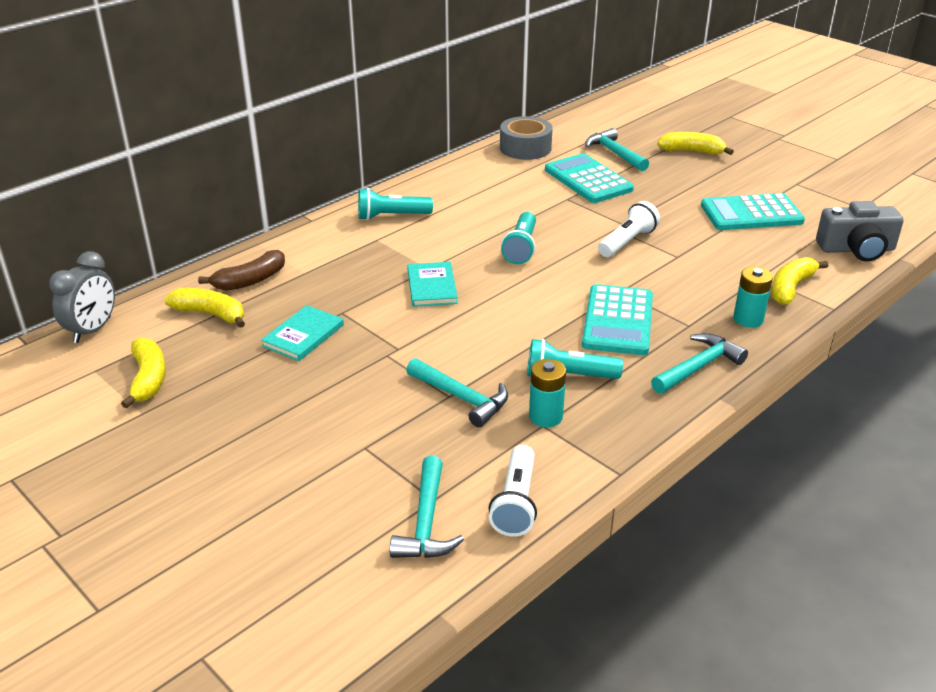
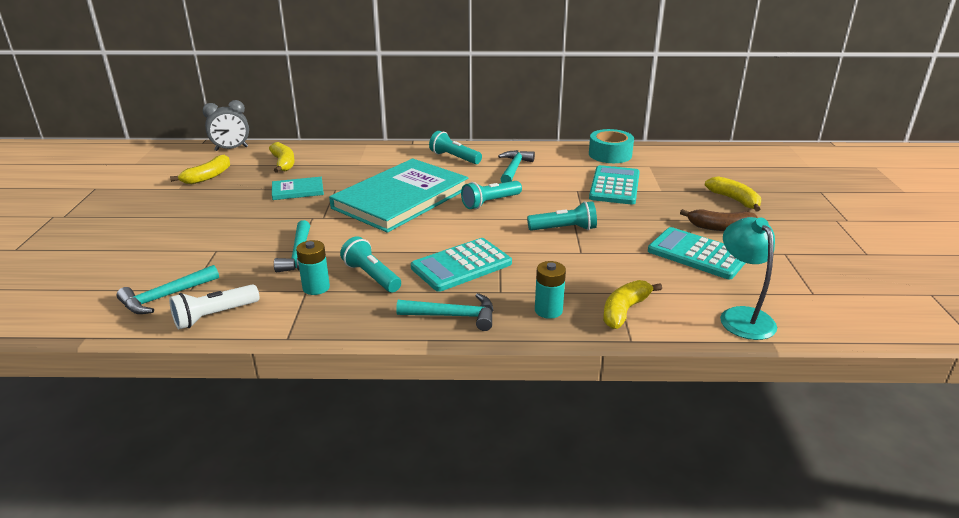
camera: 45 degrees right, 5 degrees down
brown banana [198,250,285,291] -> brown banana moved to [680,209,757,231]
turquoise book [407,262,458,307] -> turquoise book [329,158,468,233], size x2.34
grey tape [500,116,553,160] -> turquoise tape [589,129,634,163]
turquoise hammer [585,128,649,171] -> turquoise hammer moved to [498,150,535,183]
white flashlight [598,201,660,257] -> turquoise flashlight [527,201,597,231]
yellow banana [771,257,828,305] -> yellow banana turned 45 degrees counterclockwise [603,280,662,329]
grey camera [816,201,904,262] -> turquoise lamp [720,217,777,340]

